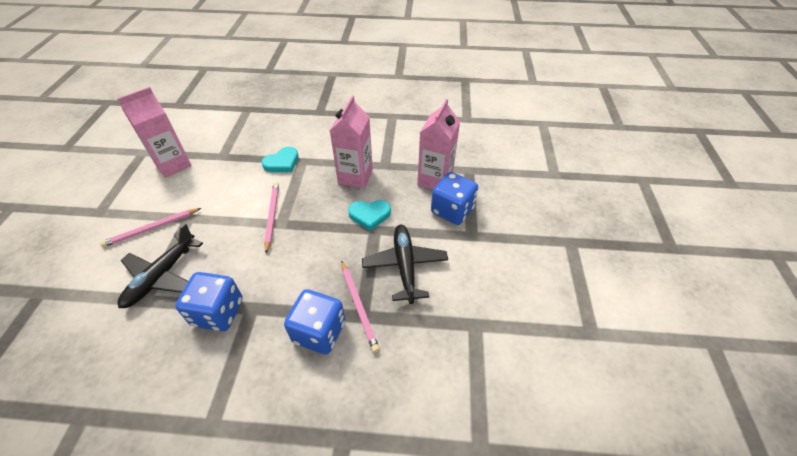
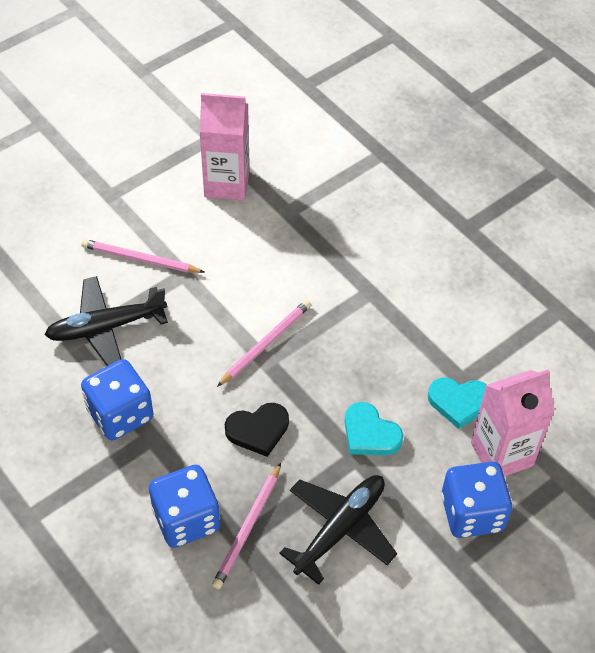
camera: 45 degrees right, 5 degrees up
turquoise heart [262,147,299,172] -> turquoise heart moved to [428,377,487,429]
pink carton [330,95,373,188] -> none
none -> black heart [225,403,289,457]

